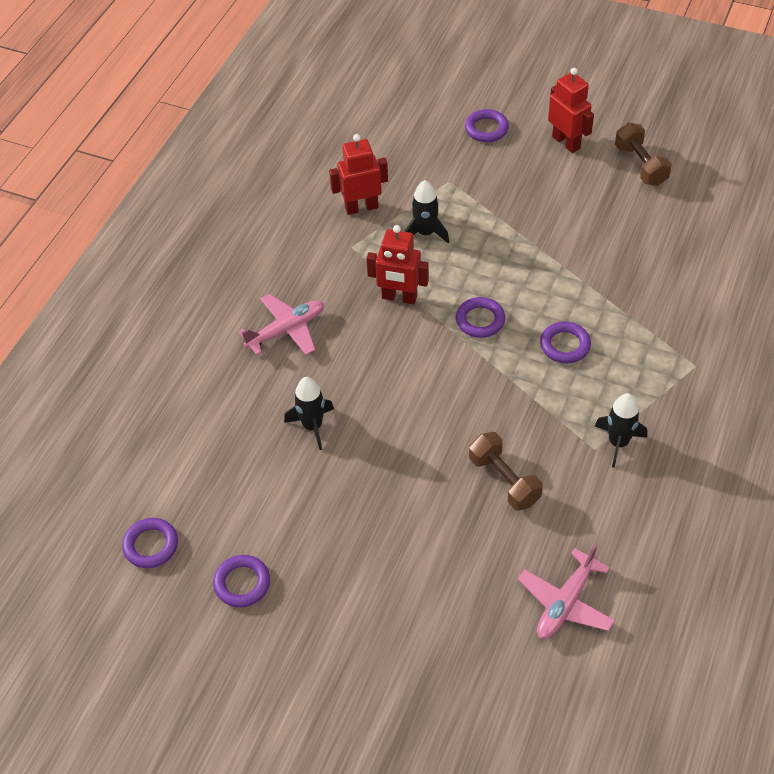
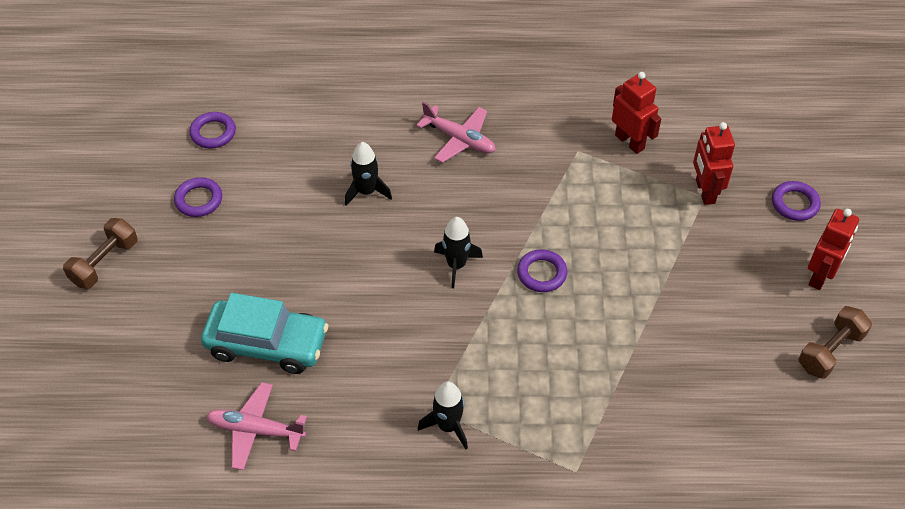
camera: 65 degrees right, 0 degrees up
red robot [366,225,429,304] -> red robot moved to [693,122,735,205]
black rocket [404,180,449,243] -> black rocket moved to [434,217,483,288]
brown dumbbell [469,432,543,511] -> brown dumbbell moved to [63,218,137,289]
purple ring [540,321,591,363] -> none
none -> turquoise car [201,293,328,374]

